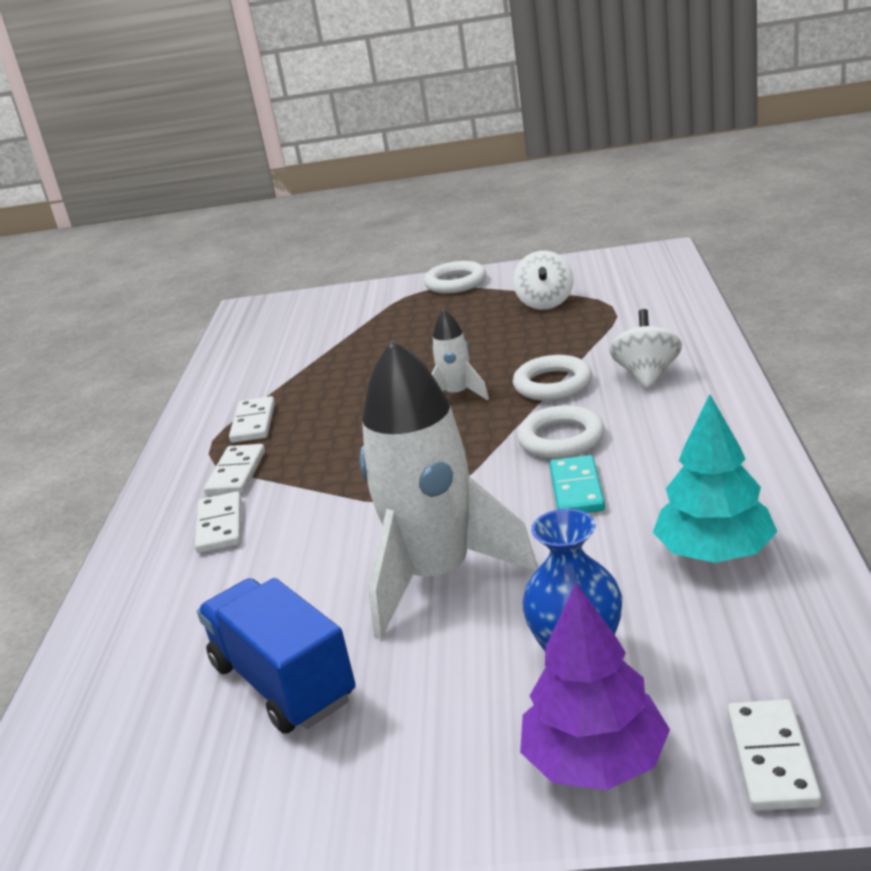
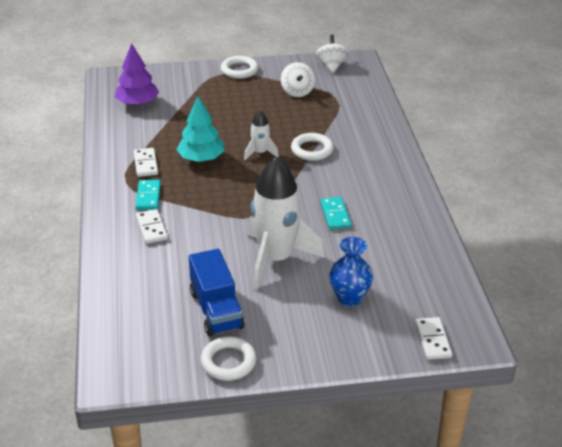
camera: 15 degrees left, 10 degrees up
blue truck [197,578,356,734] -> blue truck turned 150 degrees counterclockwise [189,249,245,336]
white domino [204,444,265,496] -> turquoise domino [136,180,161,210]
white ring [517,405,605,459] -> white ring moved to [201,337,256,381]
purple tree [520,583,670,790] -> purple tree moved to [115,43,159,106]
white spinning top [609,309,682,389] -> white spinning top moved to [316,34,349,73]
turquoise tree [653,394,777,563] -> turquoise tree moved to [176,96,225,162]

